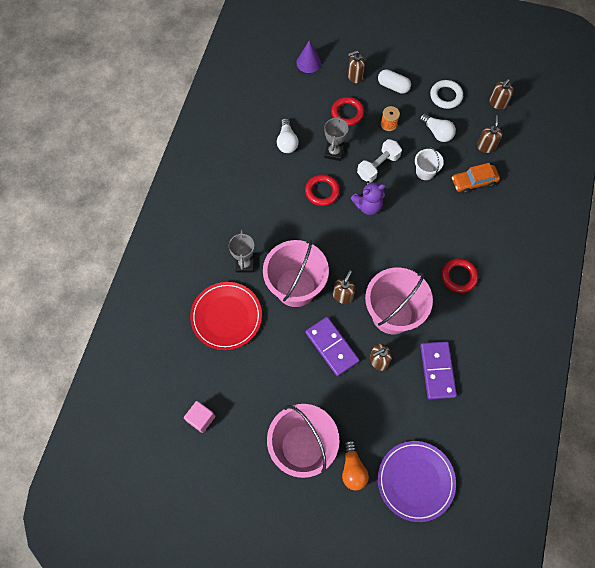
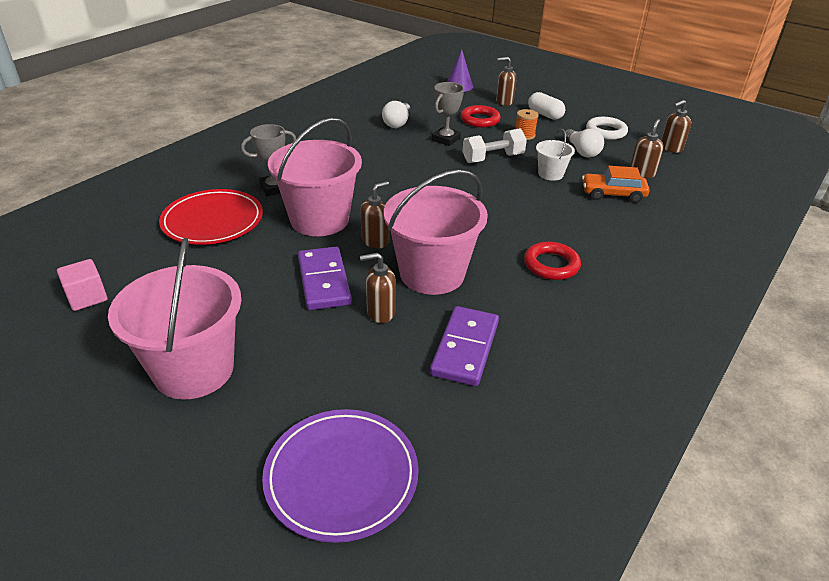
camera: 20 degrees right, 30 degrees down
grey trophy [229,229,255,273] -> grey trophy turned 45 degrees clockwise [241,124,296,196]
red ring [305,174,340,206] -> none
orange light bulb [342,439,369,491] -> none
purple teddy bear [351,181,386,215] -> none

